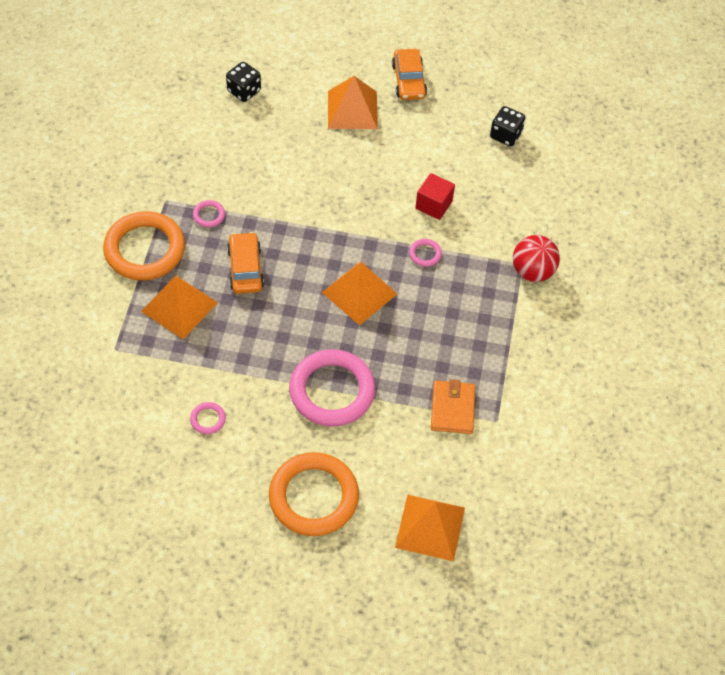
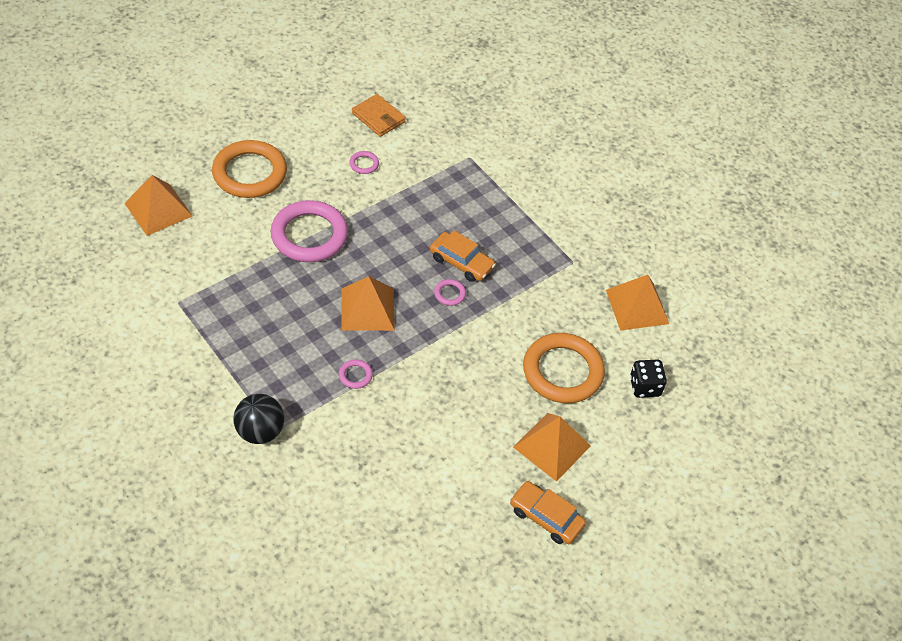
camera: 130 degrees right, 5 degrees down
orange ring [103,211,185,281] -> orange ring moved to [523,333,605,403]
orange pyramid [141,276,218,339] -> orange pyramid moved to [606,274,669,331]
pink ring [193,200,225,227] -> pink ring moved to [434,279,466,306]
red cube [416,173,455,220] -> none
orange wallet [431,379,476,434] -> orange wallet moved to [352,94,406,137]
black dice [490,106,526,146] -> none
red ball [513,235,560,282] -> black ball [233,394,284,444]

